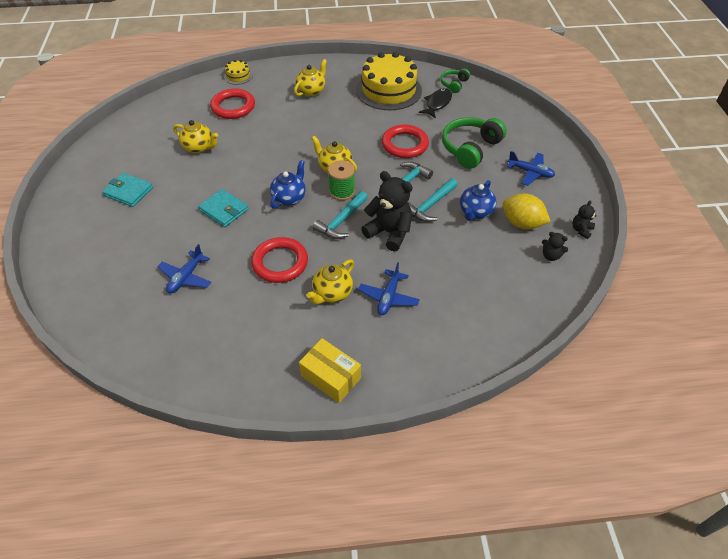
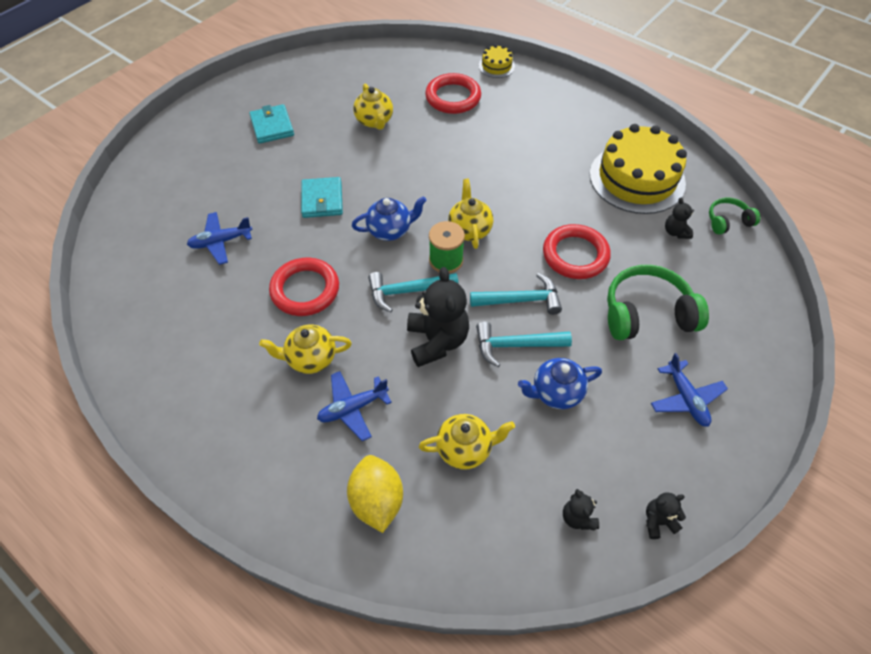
camera: 45 degrees right, 5 degrees up
yellow teapot [294,59,327,97] -> yellow teapot moved to [419,414,515,470]
yellow box [299,338,361,403] -> none
black fish [419,88,452,119] -> black teddy bear [665,198,694,239]
yellow lemon [503,194,551,229] -> yellow lemon moved to [347,455,403,533]

